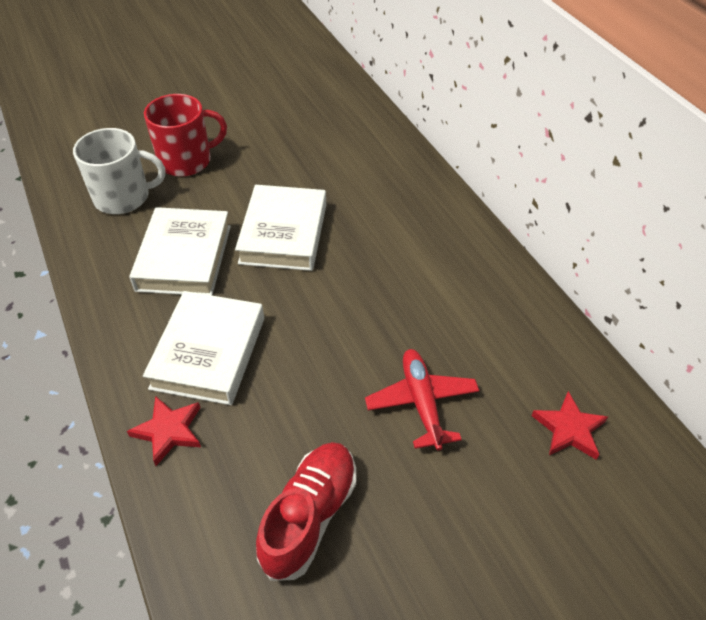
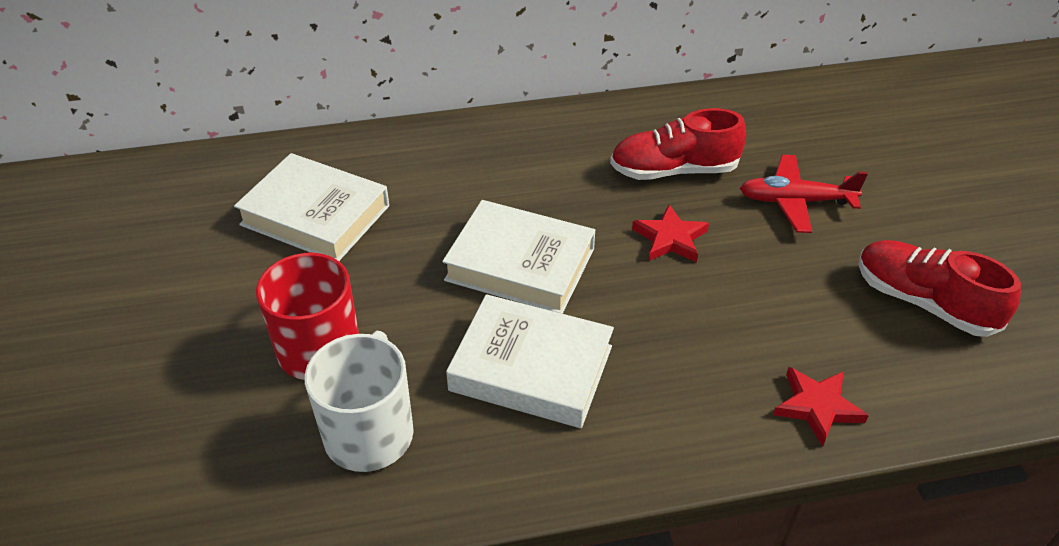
camera: 75 degrees left, 5 degrees down
white book [143,291,264,405] -> white book moved to [234,153,390,261]
red star [532,391,608,460] -> red star moved to [632,204,709,262]
none -> red shoe [610,108,746,180]

